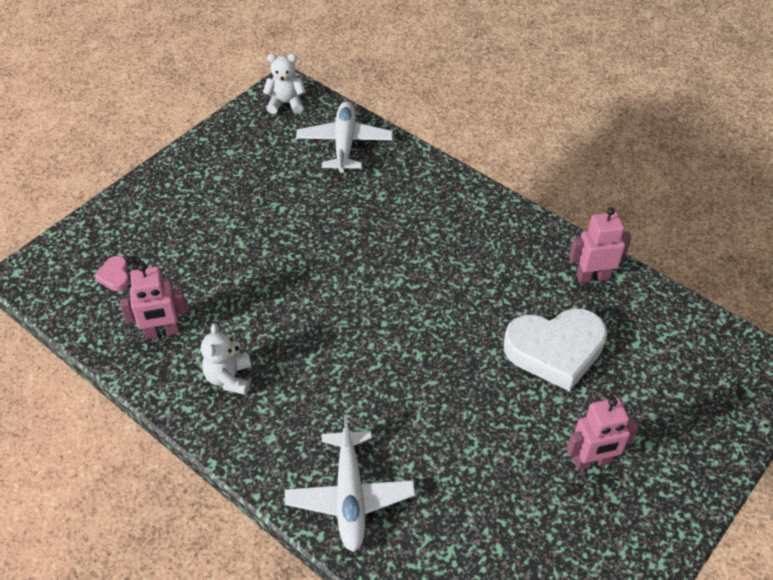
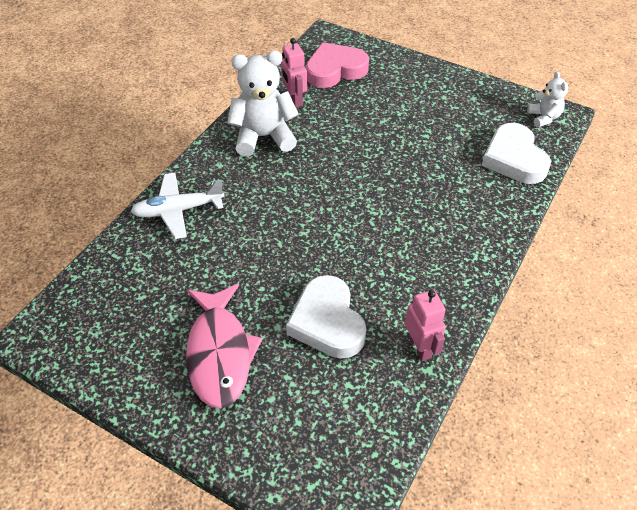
camera: 80 degrees right, 0 degrees up
pink heart [94,256,130,291] -> pink heart [306,42,369,88], size x2.39
white teddy bear [201,323,251,395] -> white teddy bear [227,51,299,157], size x1.87
white plane [296,101,393,173] -> white heart [482,123,551,184]
pink robot [567,397,639,470] -> pink fish [186,283,262,408]

